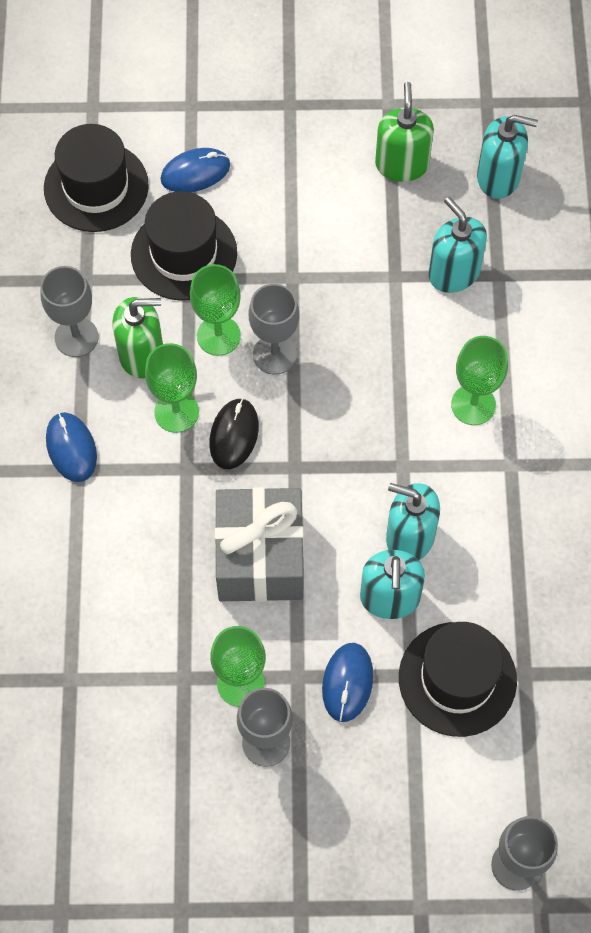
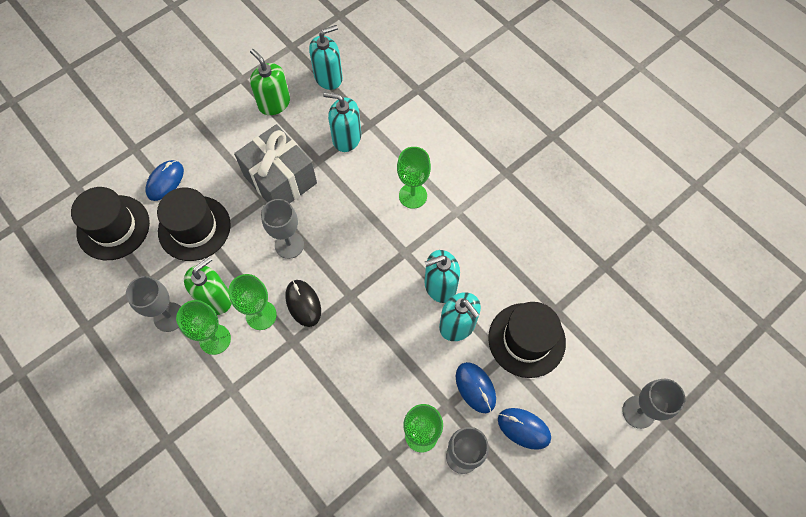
camera: 40 degrees left, 0 degrees up
blue mouse [46,412,97,482] -> blue mouse moved to [498,408,551,450]
green goblet [190,264,241,356] -> green goblet moved to [176,300,231,355]
grey gift [215,487,304,602] -> grey gift moved to [234,124,317,203]

